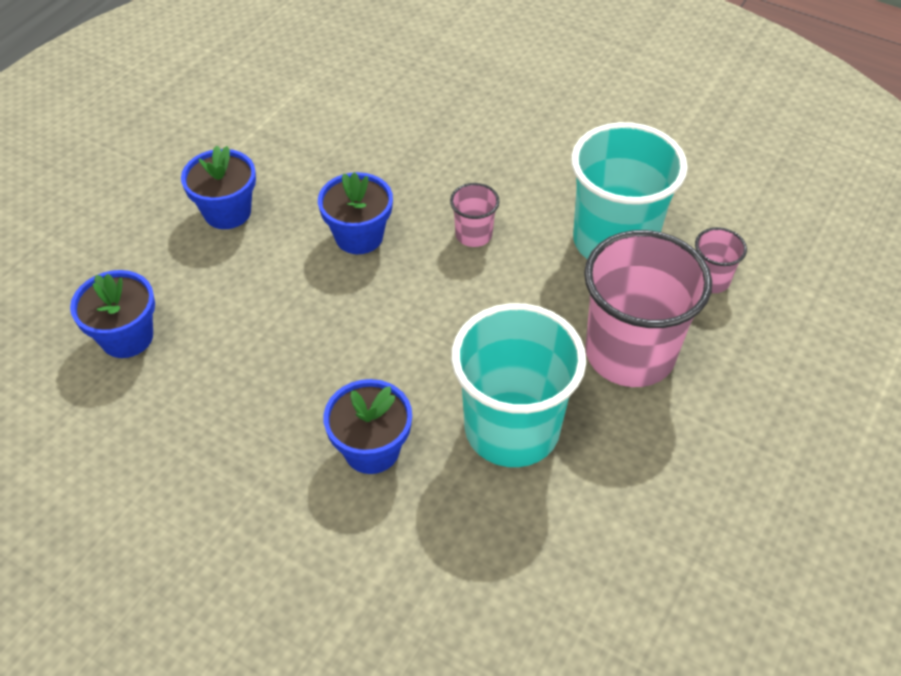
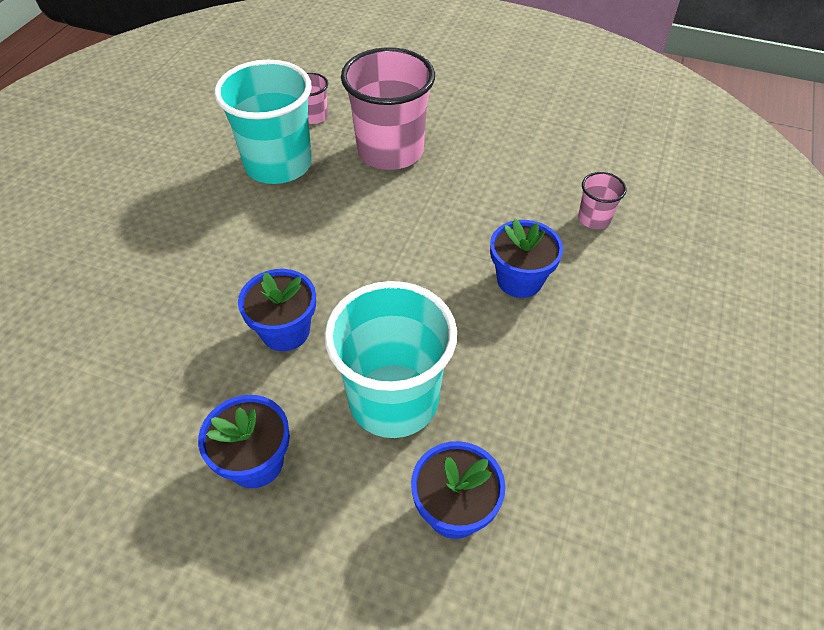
camera: 100 degrees left, 0 degrees up
pink cup [450,183,500,247] -> pink cup moved to [578,172,626,229]
turquoise cup [451,303,586,467] -> turquoise cup moved to [324,281,457,438]

